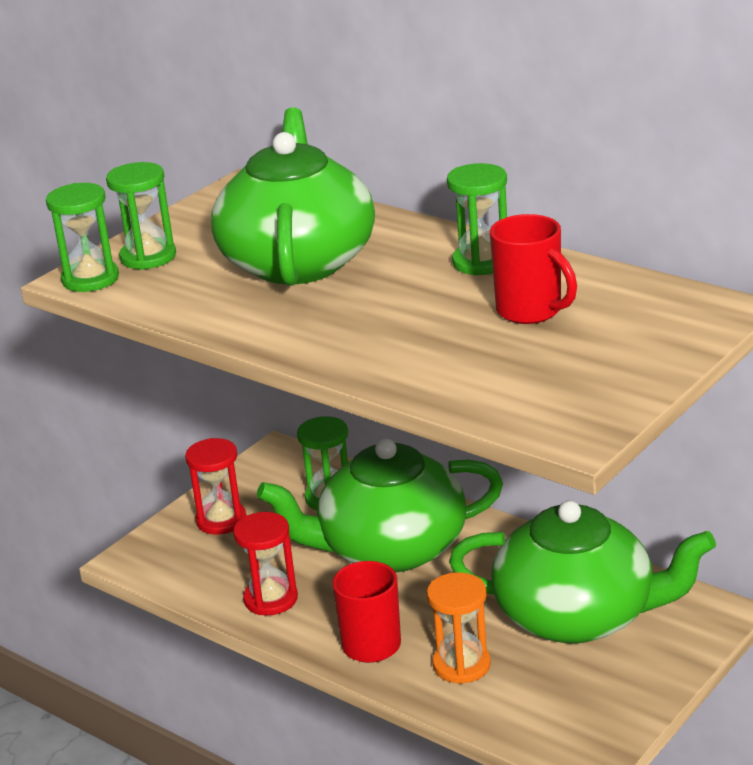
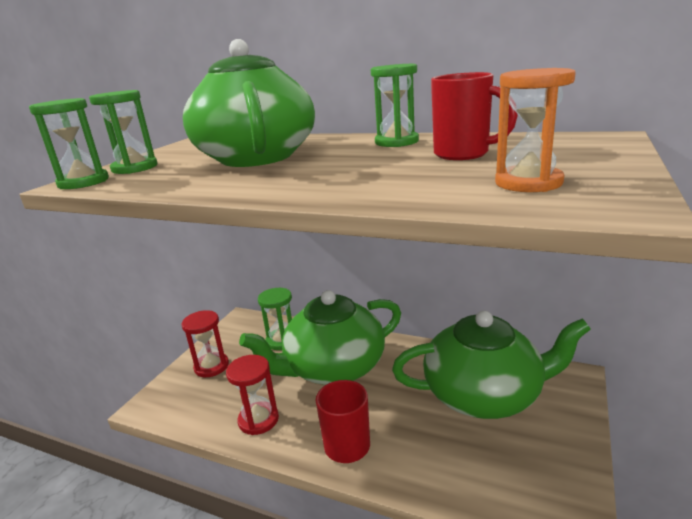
camera: 15 degrees left, 5 degrees down
orange hourglass [427,572,491,684] -> orange hourglass moved to [495,68,576,192]

